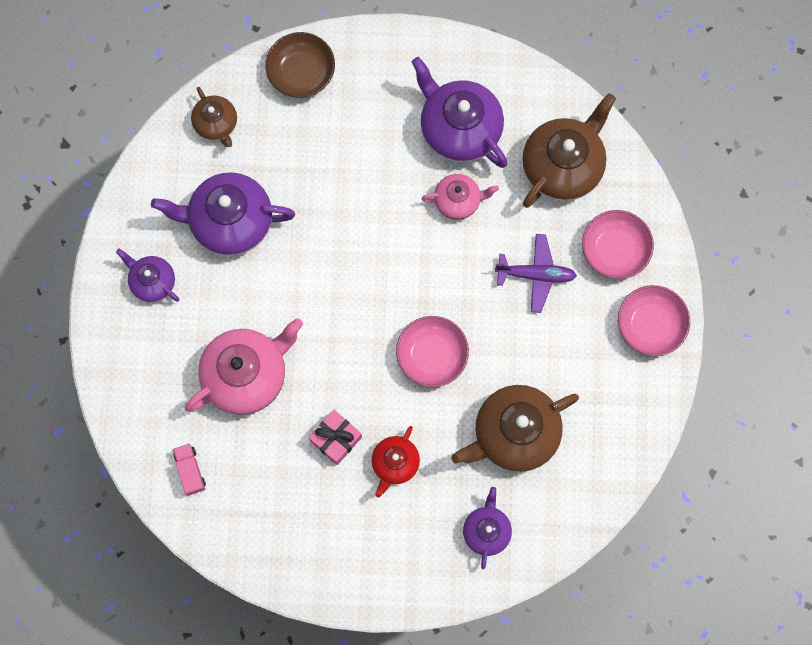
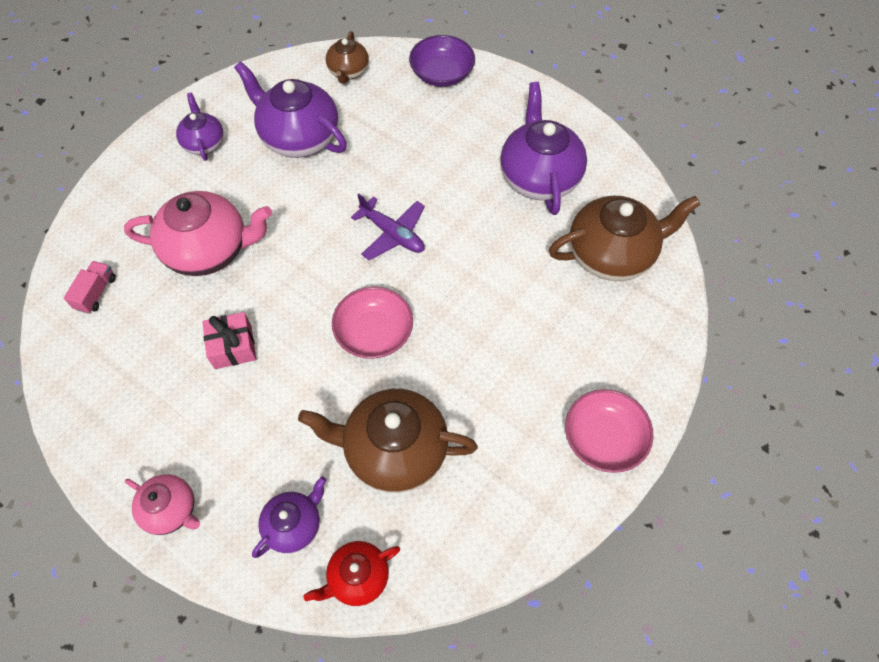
camera: 35 degrees right, 15 degrees down
brown bowl [265,32,335,98] -> purple bowl [409,35,475,87]
red teapot [371,426,420,498] -> red teapot moved to [304,541,400,606]
pink teapot [421,174,499,220] -> pink teapot moved to [125,474,200,535]
purple plane [495,234,577,313] -> purple plane moved to [351,194,425,260]
pink bowl [582,210,654,279] -> none

